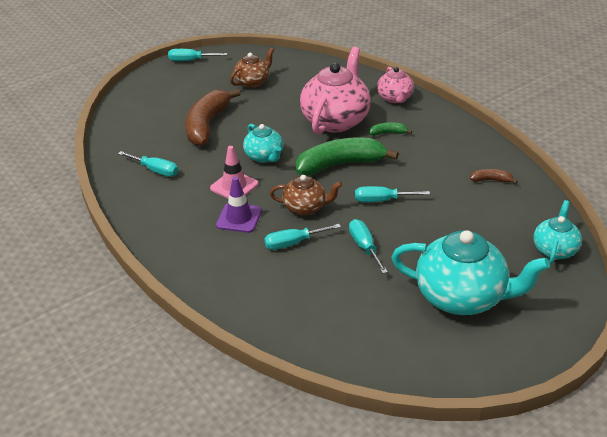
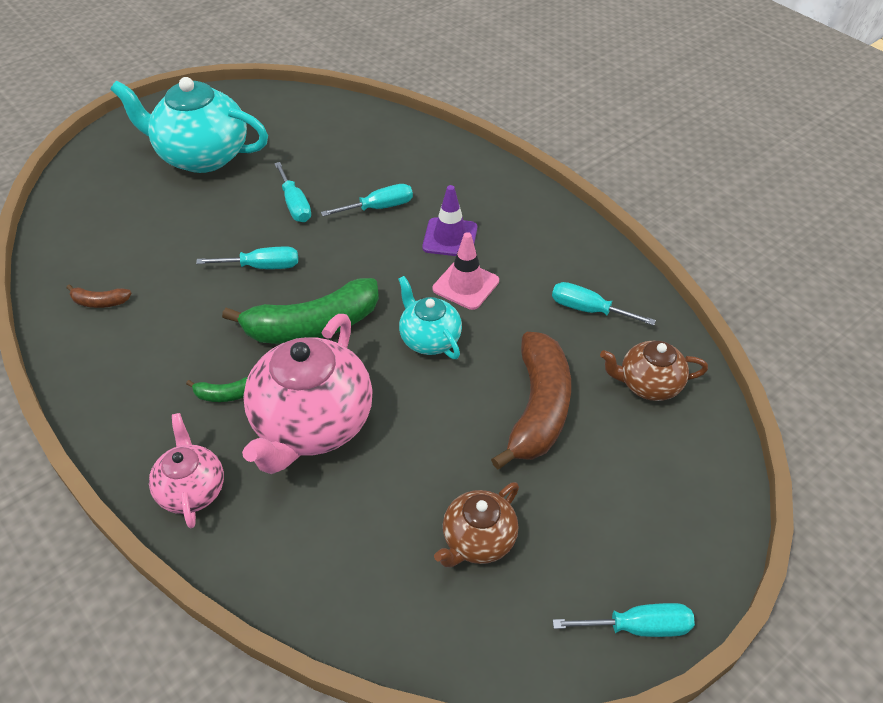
camera: 175 degrees right, 10 degrees up
brown teapot [270,175,342,216] -> brown teapot moved to [600,341,708,401]
turquoise teapot [533,200,582,264] -> none

